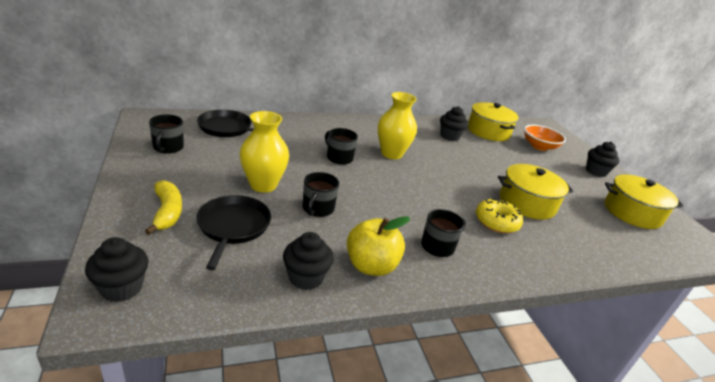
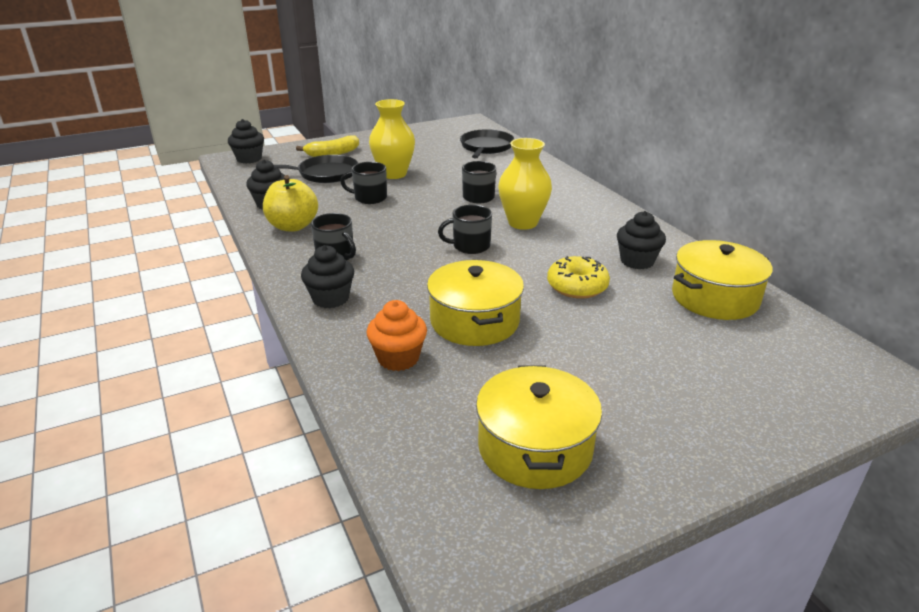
camera: 85 degrees right, 0 degrees up
black mug [149,114,184,154] -> black mug moved to [438,205,492,254]
yellow donut [476,198,523,233] -> yellow donut moved to [547,256,610,299]
orange bowl [524,125,566,151] -> none
black cupcake [586,142,620,177] -> black cupcake moved to [301,245,354,308]
none -> orange cupcake [367,300,427,371]

